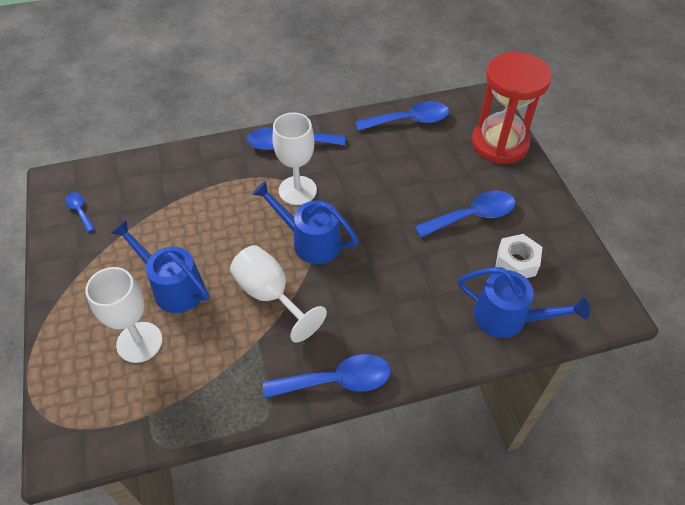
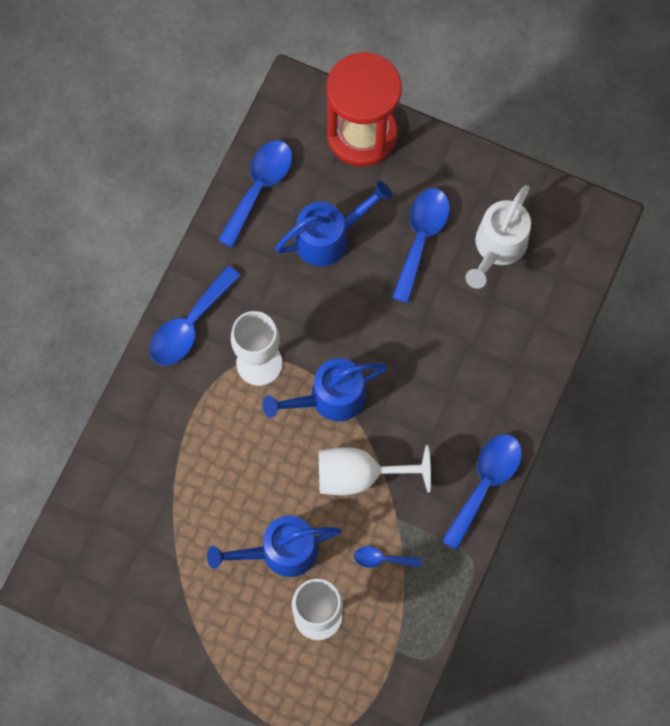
camera: 50 degrees left, 20 degrees up
blue spoon [65,192,95,232] -> blue spoon moved to [354,546,422,568]
blue watering can [458,267,590,338] -> blue watering can moved to [275,181,392,267]
white nut [495,234,542,278] -> white watering can [465,185,531,289]

